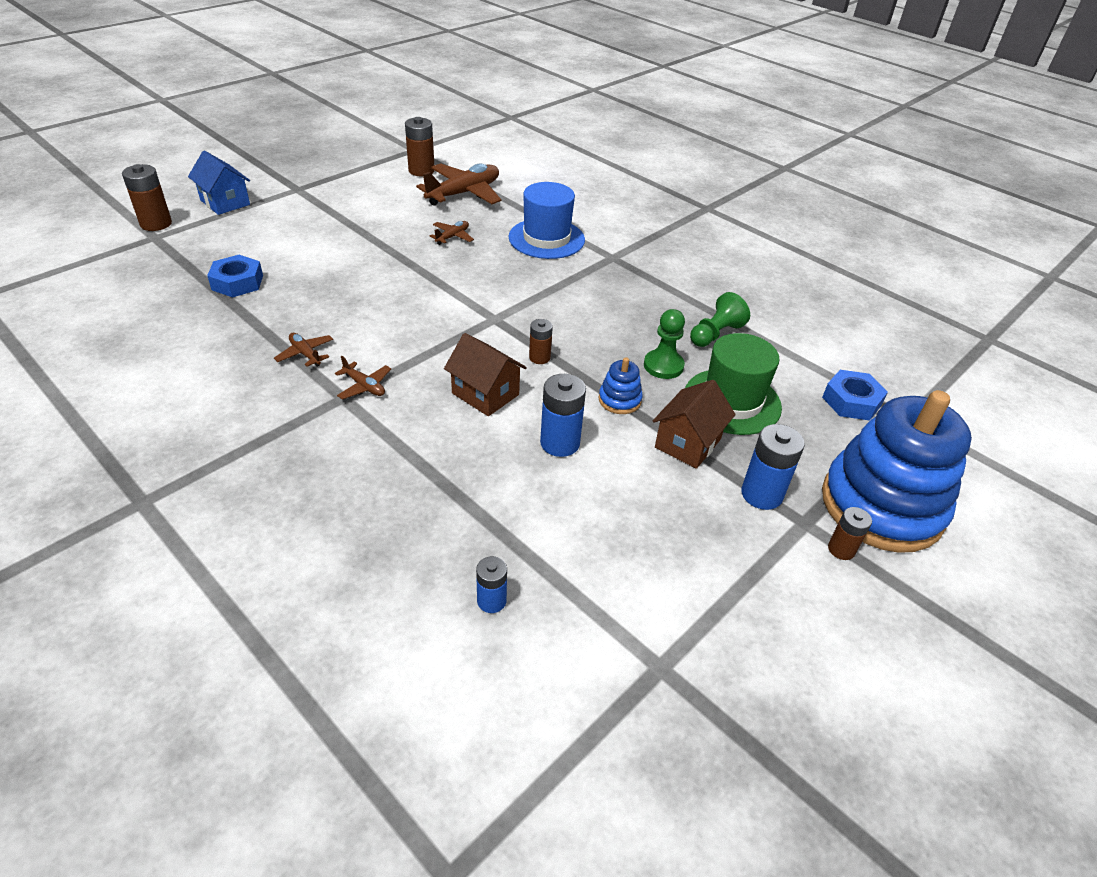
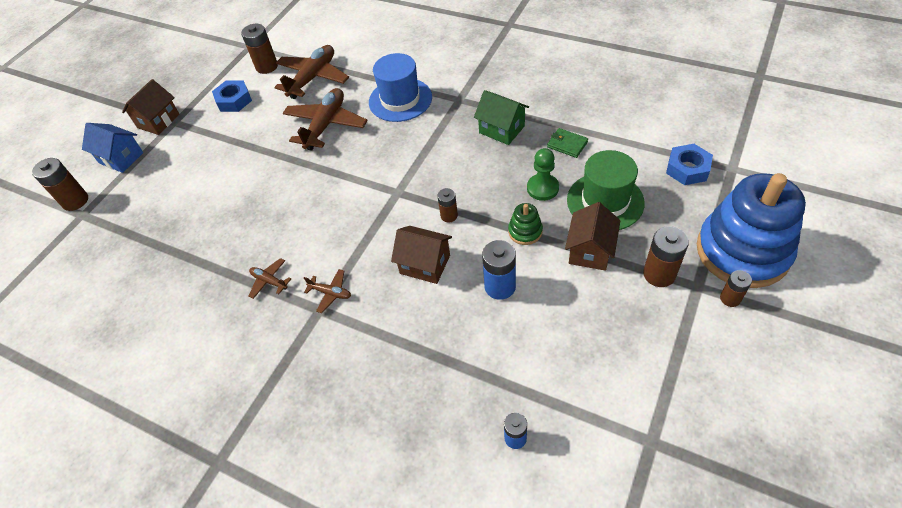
camera: 10 degrees left, 10 degrees up
blue nut [207,255,263,298] -> blue nut moved to [212,80,252,112]
brown plane [430,221,474,245] -> brown plane [282,88,368,151], size x2.11
blue stacking toy [599,357,643,414] -> green stacking toy [508,203,543,245]
green pawn [690,292,750,347] -> green wallet [547,128,588,158]
blue battery [741,424,805,510] -> brown battery [643,226,689,287]
none -> brown house [122,79,179,135]
none -> green house [474,90,529,145]

